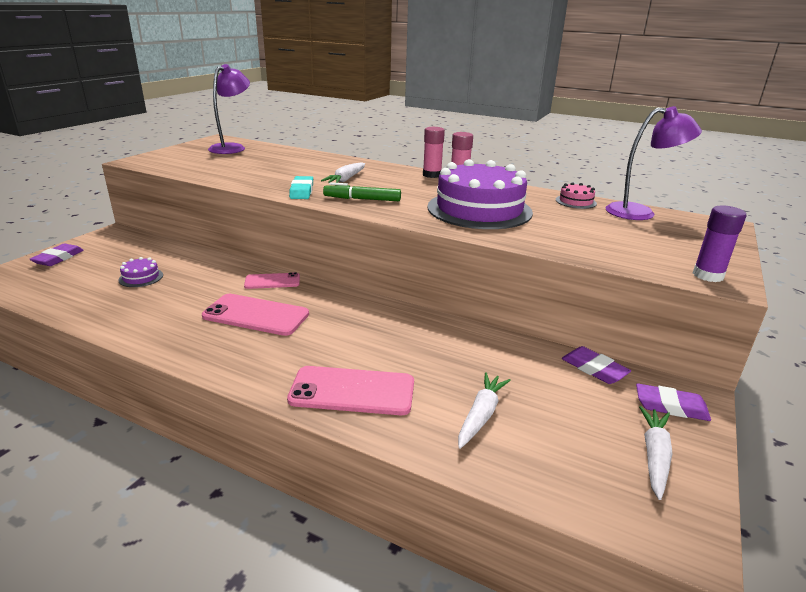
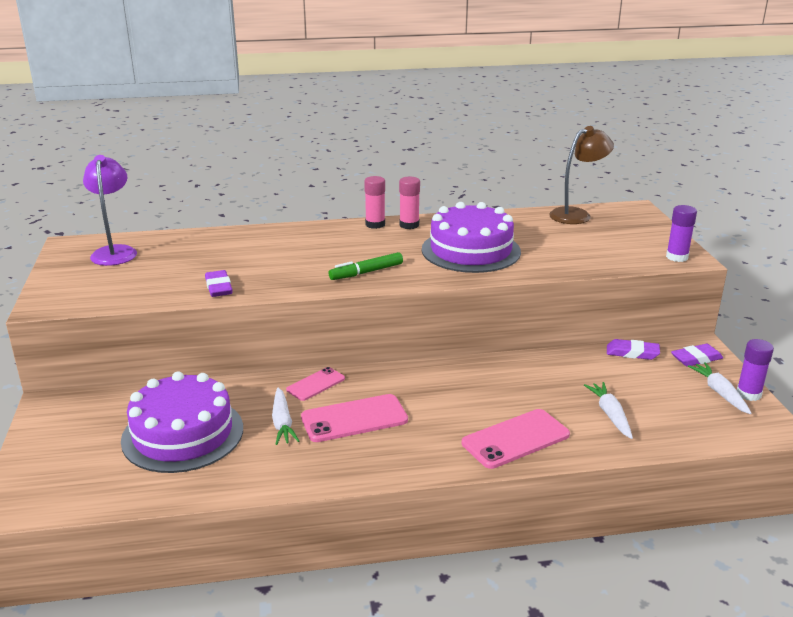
camera: 35 degrees left, 0 degrees up
purple eraser [30,244,84,266] -> purple eraser moved to [205,270,233,297]
purple cake [118,257,163,287] -> purple cake [121,371,243,473], size x2.48
turquoise eraser [289,176,313,199] -> none
white carrot [321,162,365,183] -> white carrot moved to [272,387,299,445]
pink cake [556,182,597,209] -> none
purple lamp [606,106,702,220] -> brown lamp [549,126,614,224]
none -> purple glue stick [737,339,774,401]

